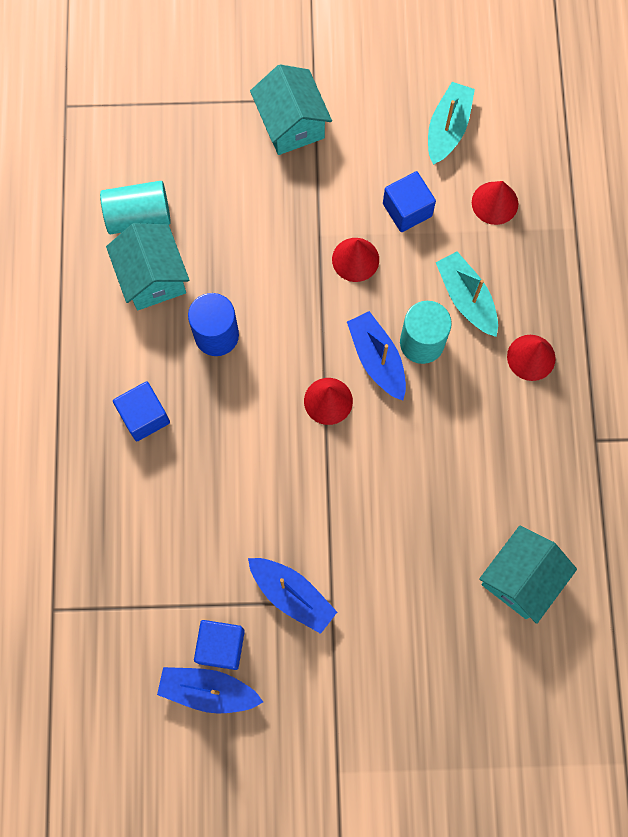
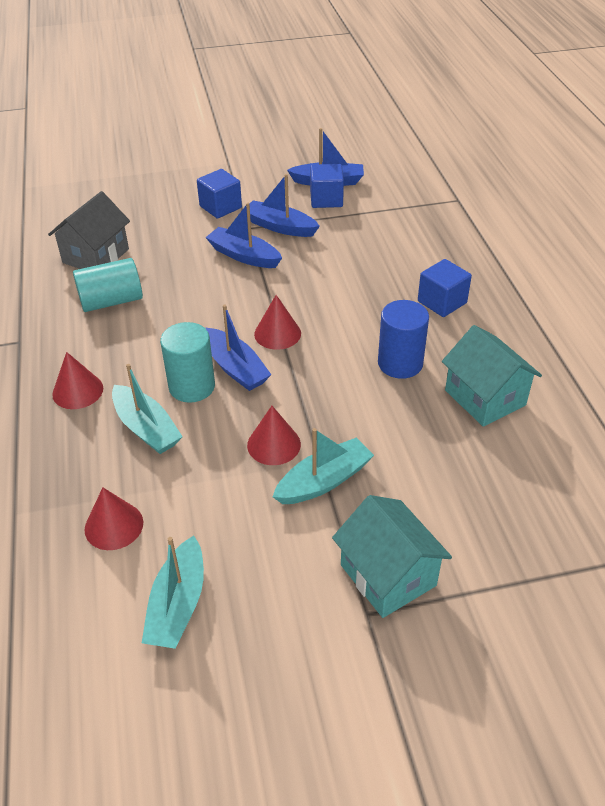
camera: 170 degrees right, 30 degrees down
turquoise cylinder [100,181,171,234] -> turquoise cylinder moved to [73,258,143,312]
blue cube [383,171,436,232] -> blue cube moved to [197,169,242,219]
turquoise house [479,526,577,624] -> grey house [48,191,130,269]
none -> blue boat [205,203,282,268]
none -> turquoise boat [272,428,374,504]

